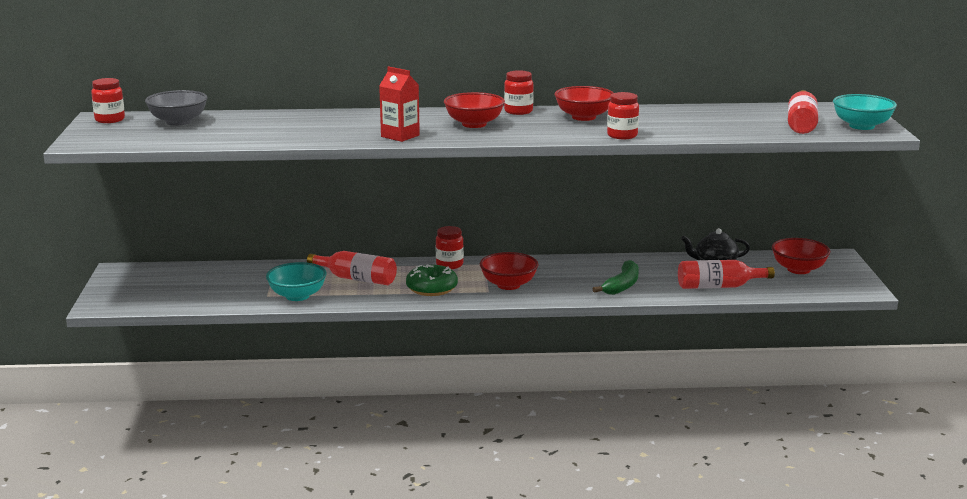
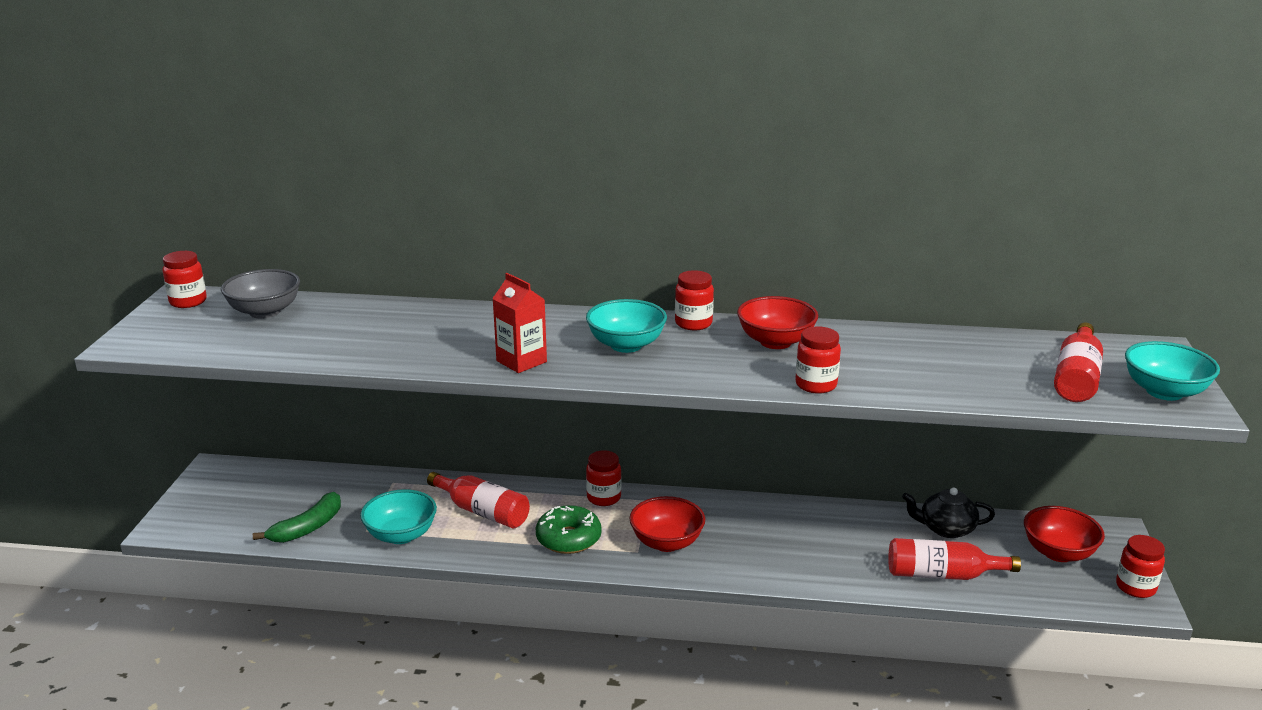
camera: 10 degrees right, 5 degrees up
red bowl [444,92,505,128] -> turquoise bowl [586,299,667,353]
green banana [593,260,639,295] -> green banana moved to [253,492,341,543]
none -> red jar [1116,535,1165,598]

